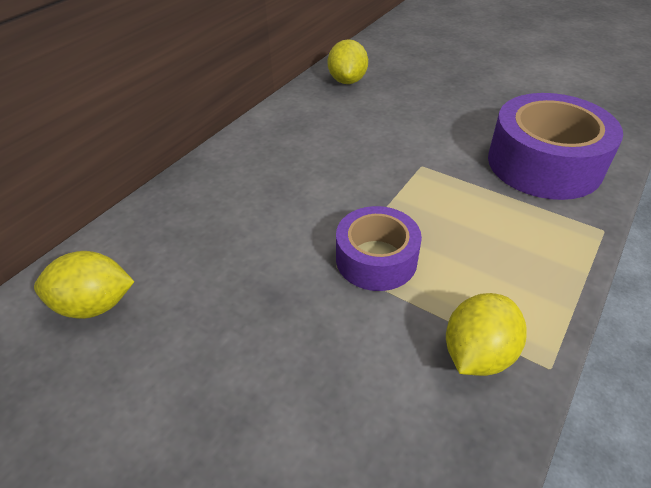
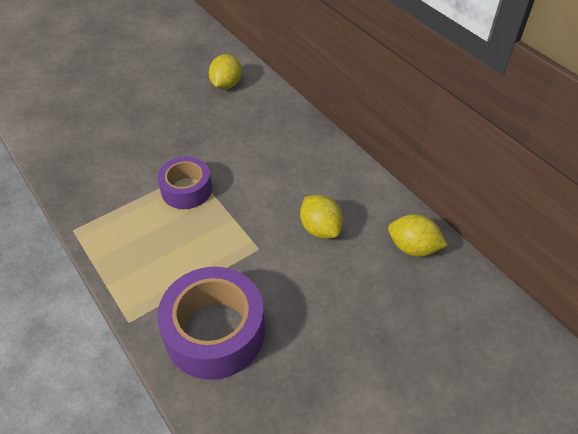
camera: 110 degrees right, 5 degrees up
yellow lemon [446,293,527,376] -> yellow lemon moved to [300,195,343,239]

